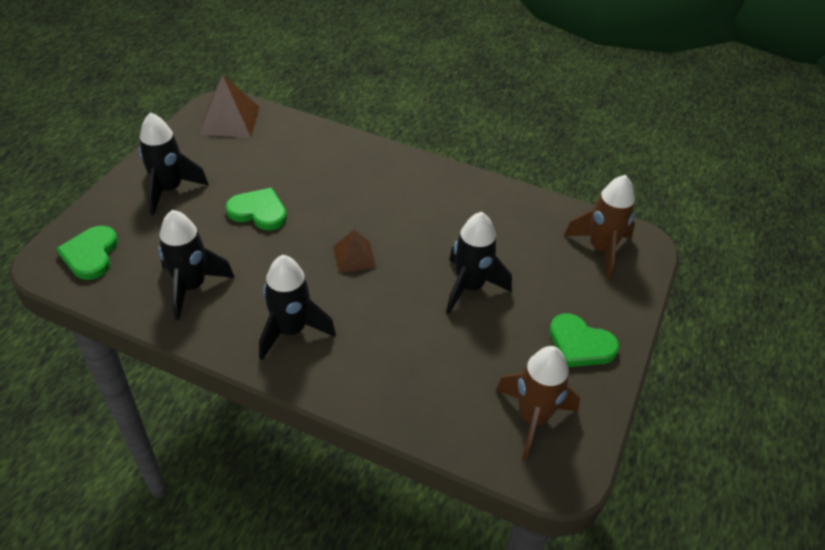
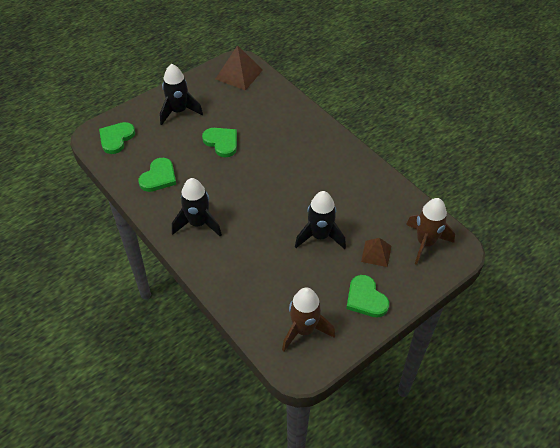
camera: 30 degrees right, 5 degrees up
black rocket [158,210,235,320] -> green heart [139,158,176,192]
brown pyramid [333,230,376,273] -> brown pyramid moved to [361,238,391,267]

